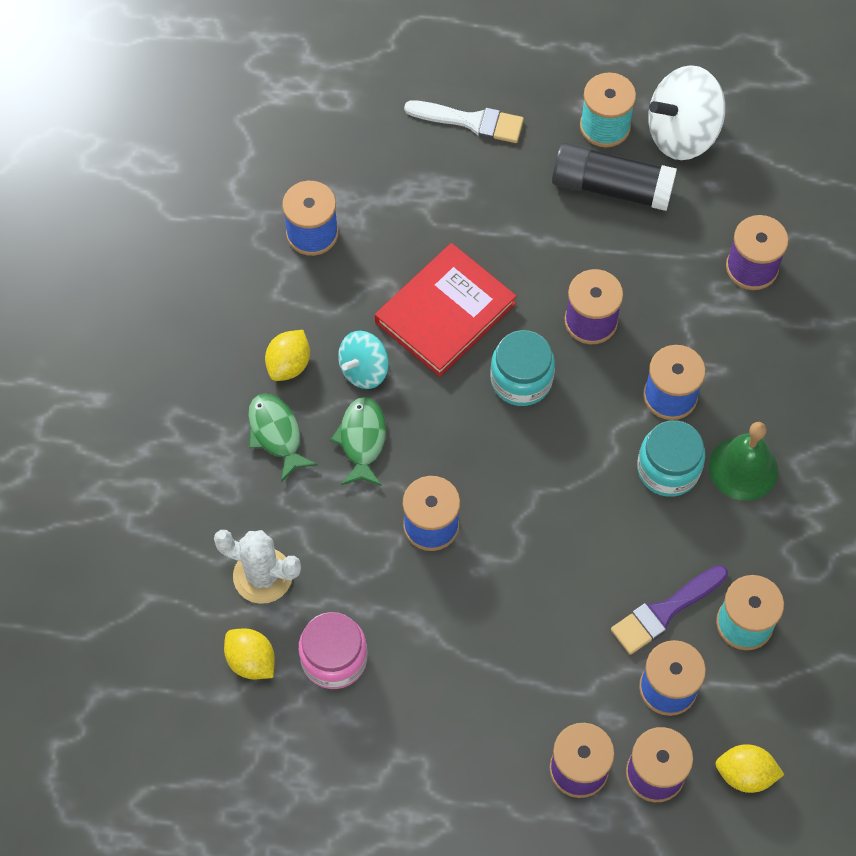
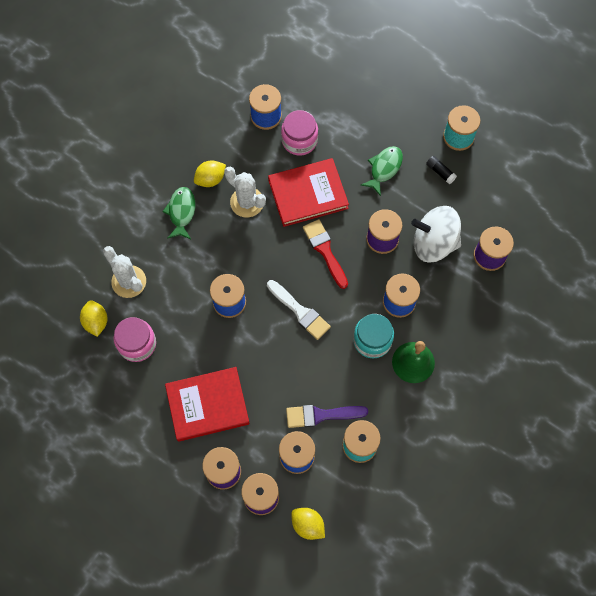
camera: 30 degrees right, 5 degrees up
green fish [330,397,386,486] -> green fish moved to [361,146,403,196]
turquoise spinning top [338,331,389,389] -> white cactus [224,167,266,218]
white brush [404,100,524,143] -> white brush moved to [267,280,331,340]
turquoise jar [490,330,555,406] -> red brush [303,219,348,289]
black glue stick [552,142,677,211] -> black glue stick [426,156,457,184], size x0.43
white spinning top [648,65,725,160] -> white spinning top moved to [411,206,461,262]
none -> red book [165,367,250,442]
none -> pink jar [281,110,318,156]

